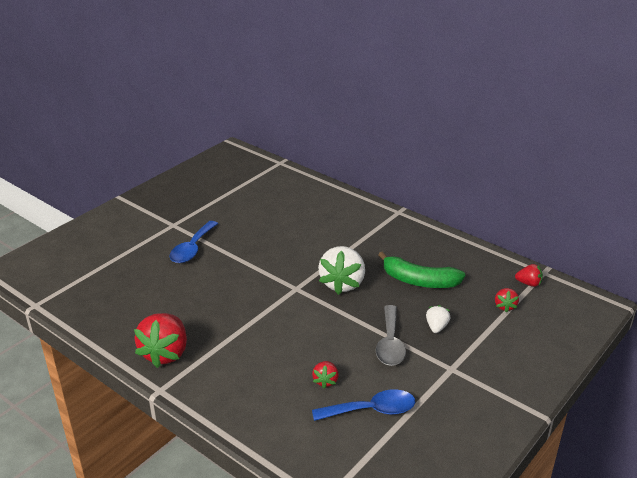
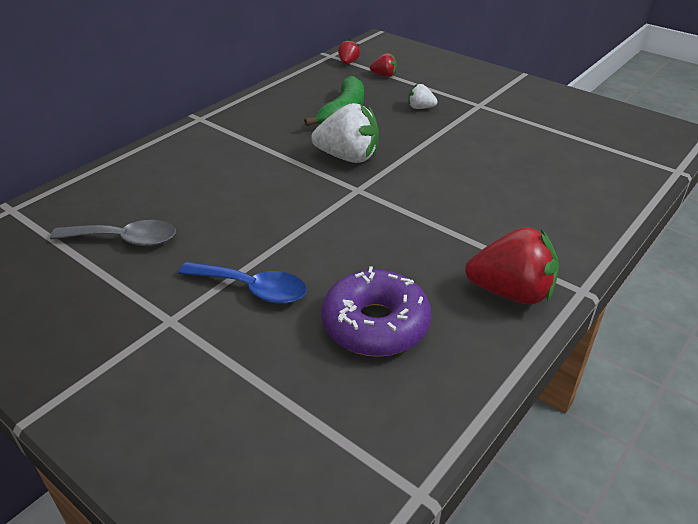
camera: 90 degrees left, 5 degrees up
red strawberry [312,361,339,389] -> none
blue spoon [312,389,415,421] -> none
grey spoon [376,305,406,366] -> grey spoon moved to [50,220,176,246]
none -> purple donut [321,266,431,357]

